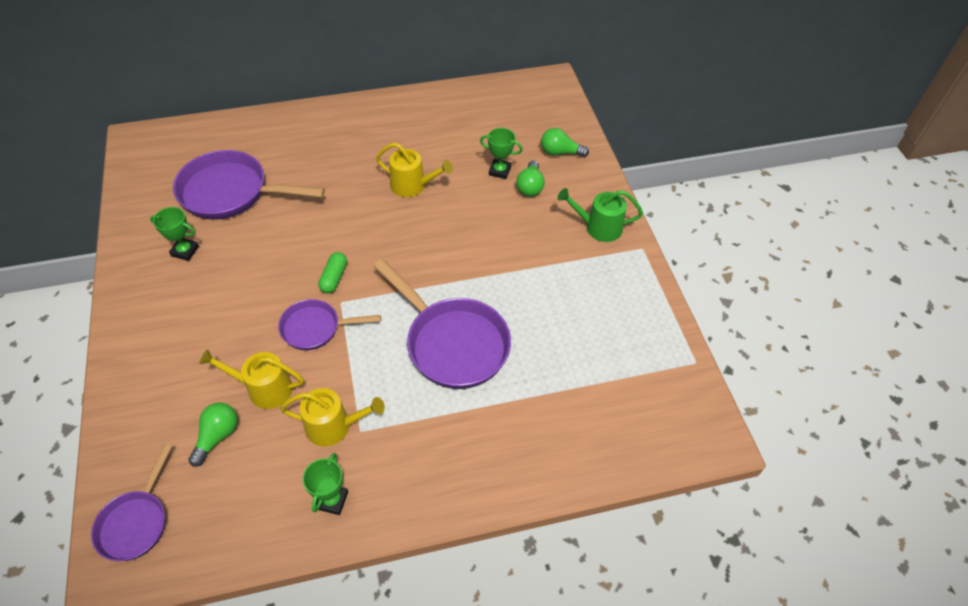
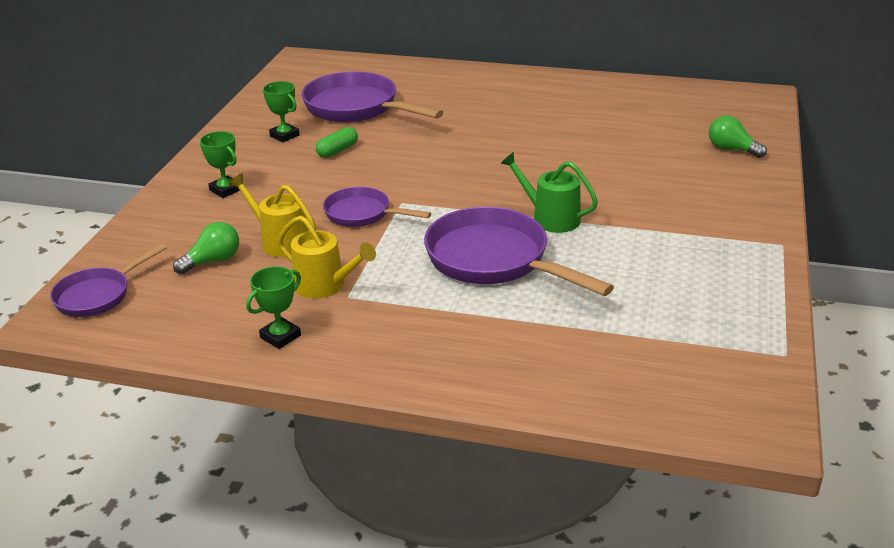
camera: 30 degrees right, 20 degrees down
green capsule [318,252,347,293] -> green capsule moved to [316,127,358,158]
purple pan [373,259,511,389] -> purple pan turned 150 degrees clockwise [424,207,614,296]
yellow watering can [376,143,453,197] -> none
green trophy [480,128,523,179] -> green trophy moved to [200,131,240,198]
green light bulb [516,160,545,196] -> none
green watering can [558,188,643,242] -> green watering can moved to [501,152,598,233]

